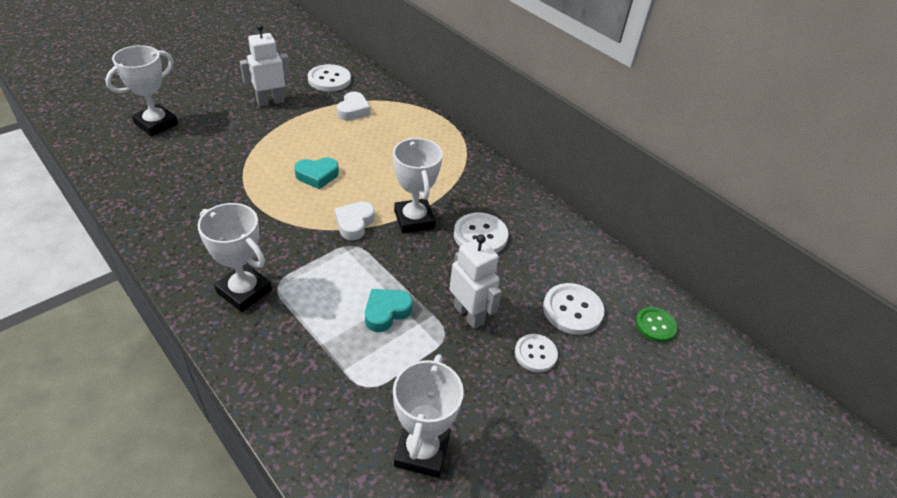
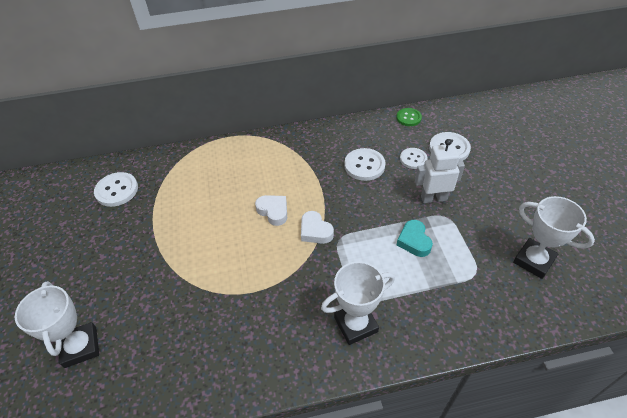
camera: 55 degrees left, 5 degrees up
white robot [240,24,291,106] -> none
turquoise heart [294,158,339,189] -> none
white heart [337,92,370,121] -> white heart moved to [255,195,287,226]
white trophy [393,138,443,233] -> none
white button [515,334,558,372] -> white button moved to [400,148,428,169]
green button [635,307,677,342] -> green button moved to [396,108,422,126]

